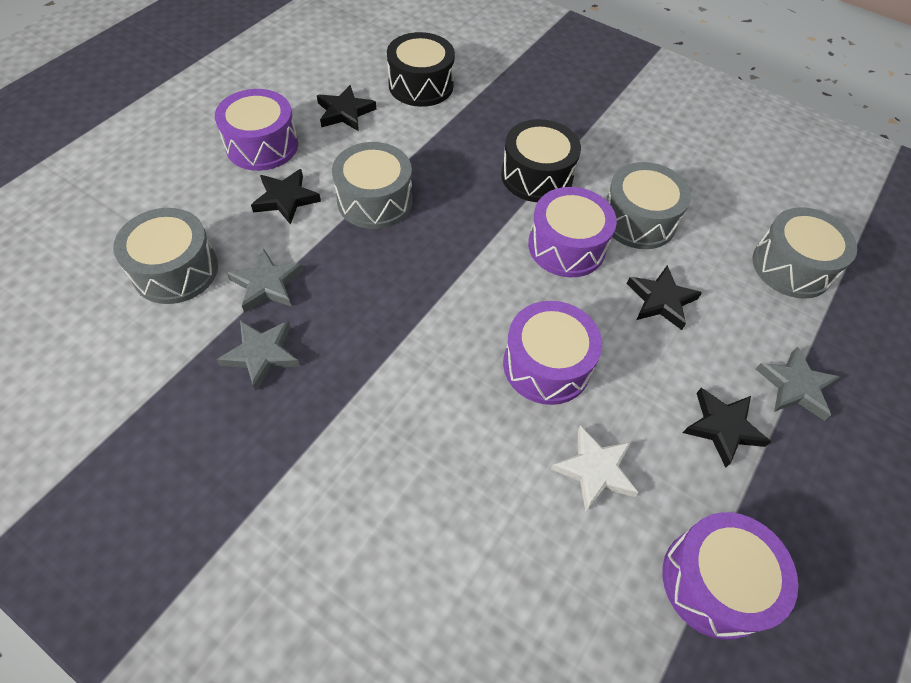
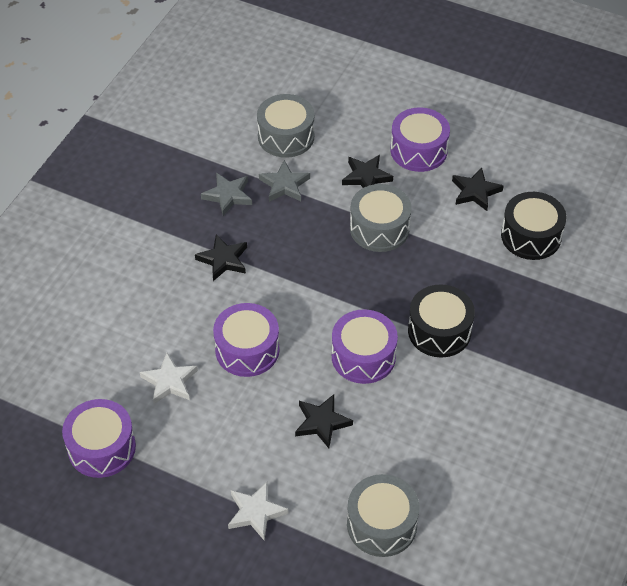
camera: 85 degrees right, 5 degrees down
grey drum [606,162,691,249] -> none
black star [683,388,771,468] -> black star moved to [195,234,247,281]
grey star [756,346,840,421] -> white star [228,482,288,540]

